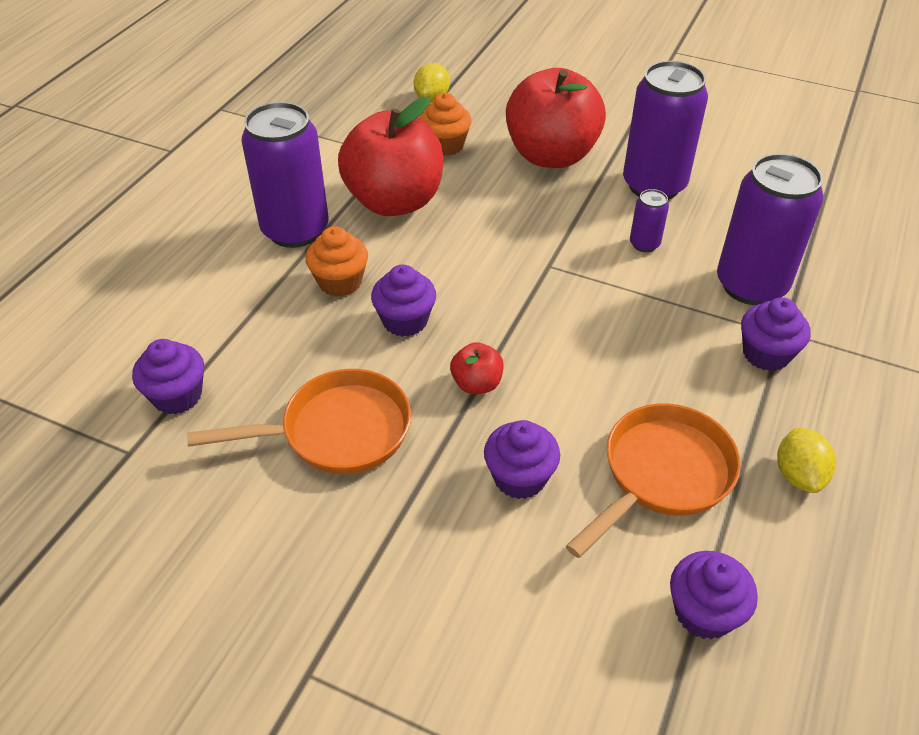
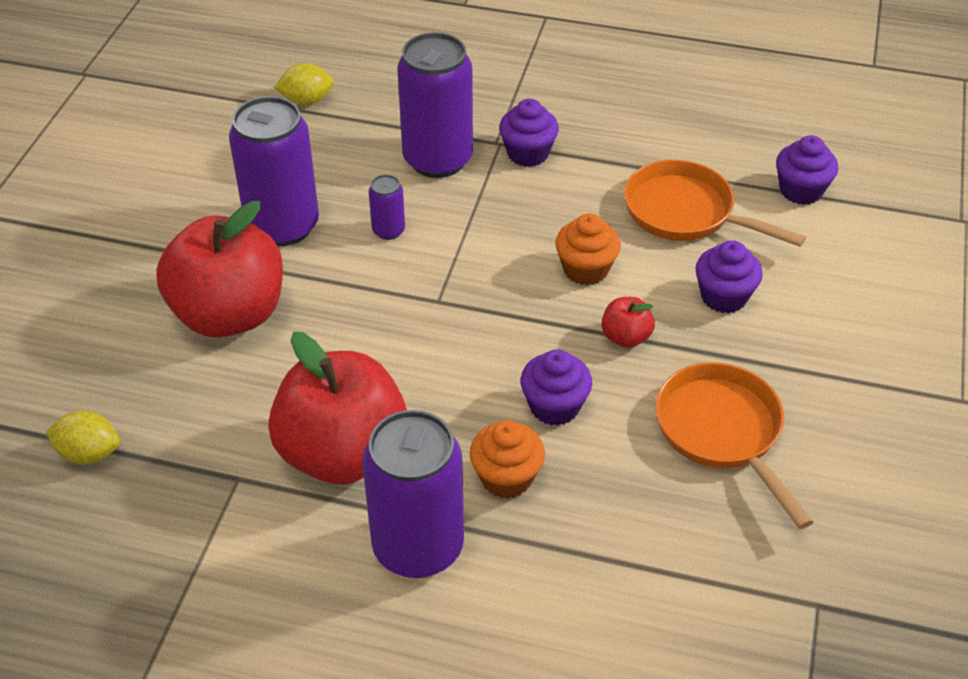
camera: 100 degrees left, 0 degrees up
purple cupcake [132,339,204,414] -> none
orange cupcake [419,93,471,156] -> orange cupcake moved to [555,213,621,285]
yellow lemon [777,427,836,493] -> yellow lemon moved to [274,63,334,105]

